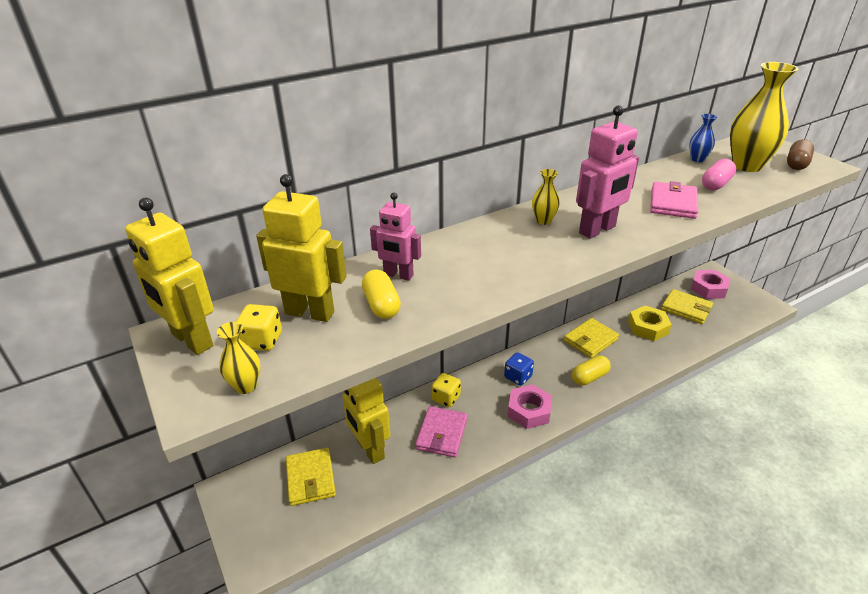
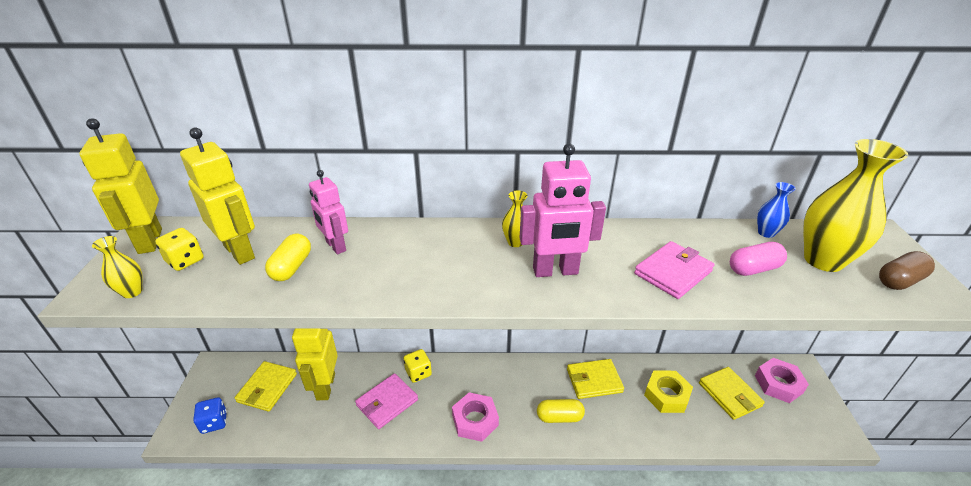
camera: 30 degrees right, 0 degrees up
blue dice [504,352,534,386] -> blue dice moved to [193,397,227,434]

